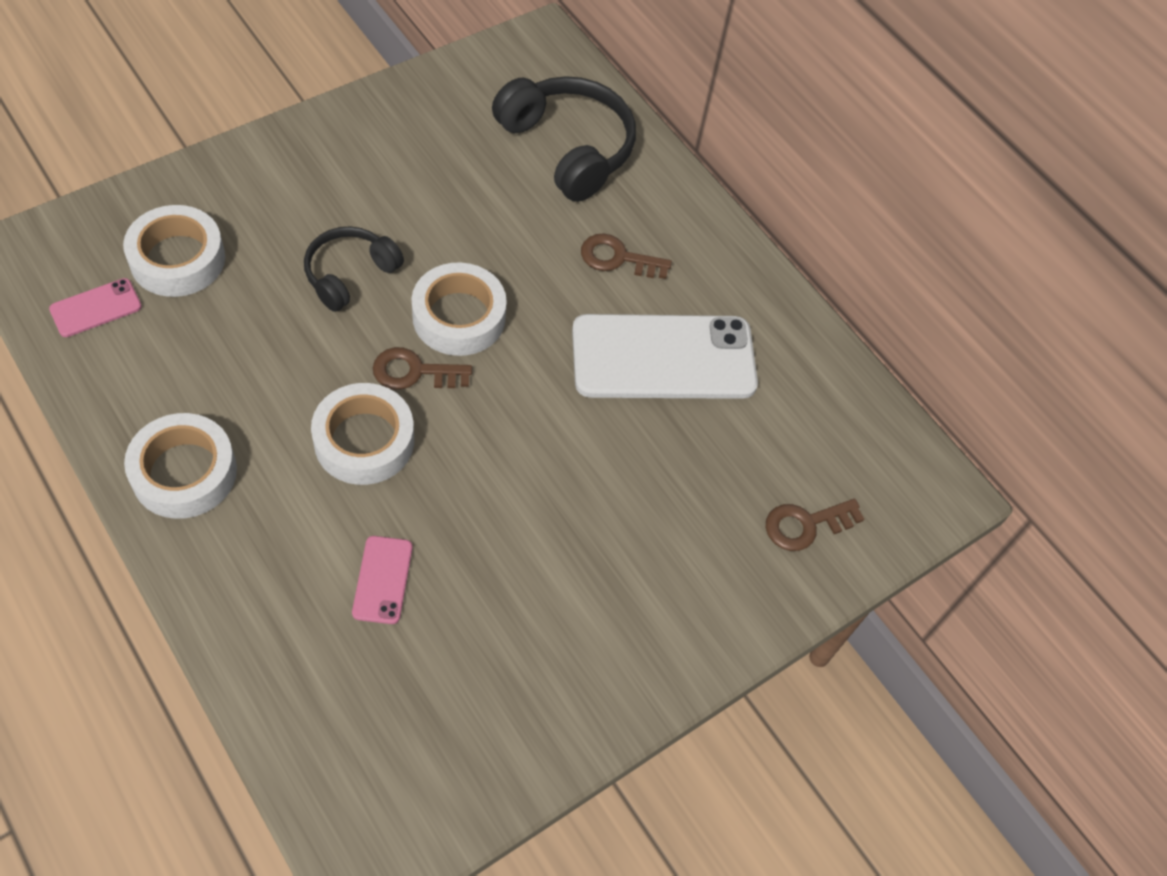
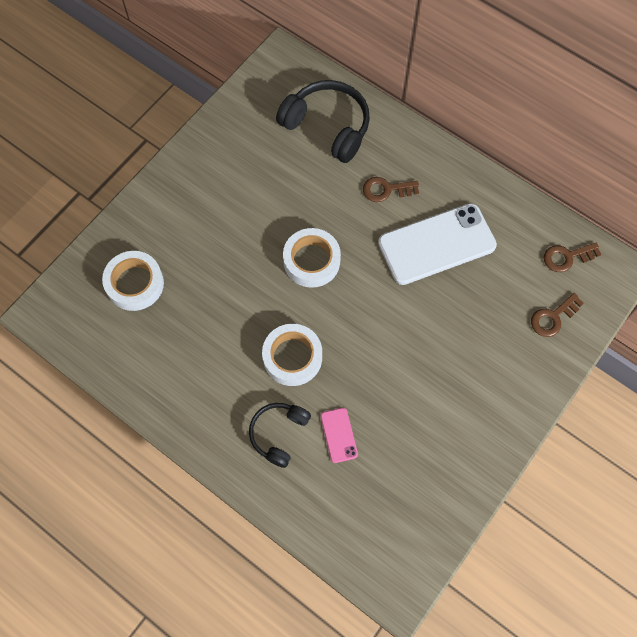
camera: 10 degrees left, 10 degrees up
pink phone [49,278,142,337] -> none
white tape [124,413,237,519] -> none
black headphones [304,226,404,312] -> black headphones moved to [249,403,311,468]
brown key [373,347,472,390] -> brown key moved to [544,243,602,272]

